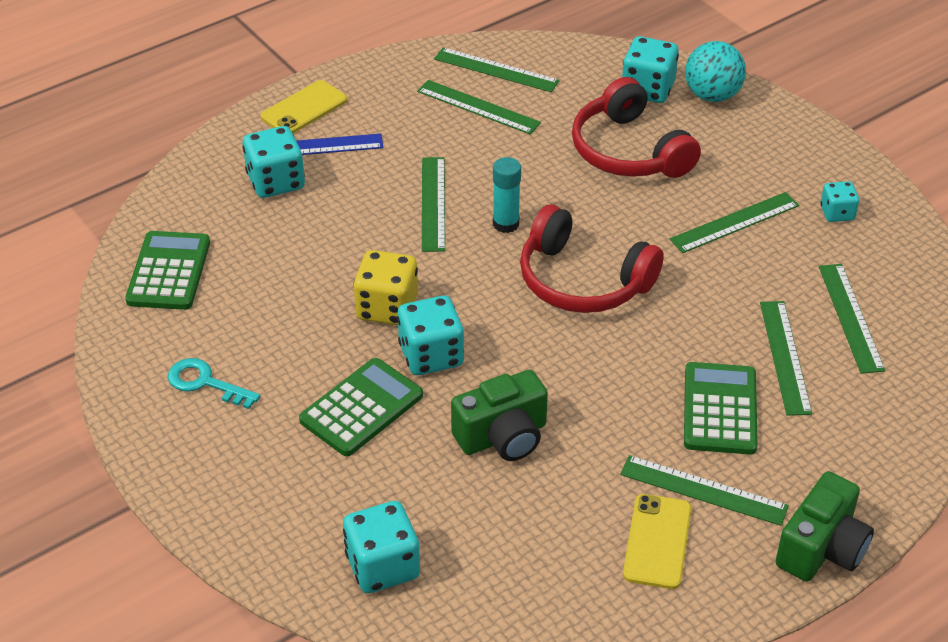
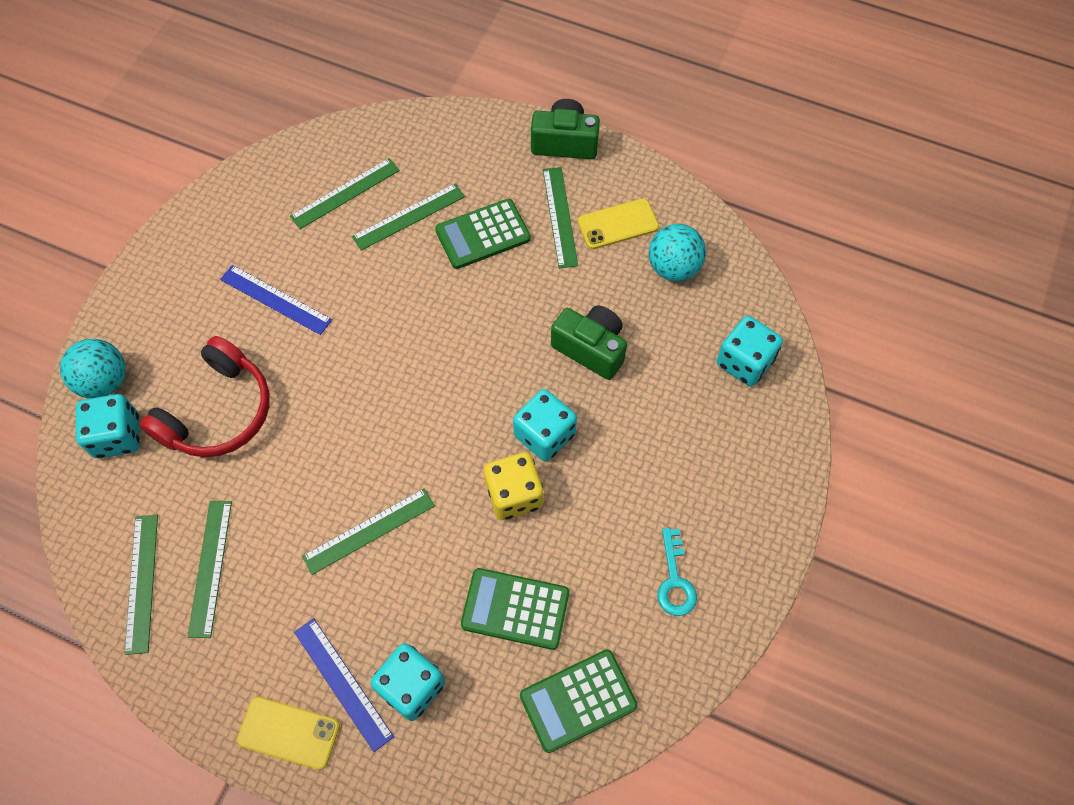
camera: 120 degrees left, 20 degrees up
green calculator [299,358,423,456] -> green calculator moved to [461,568,569,650]
turquoise glue stick [493,157,521,233] -> none
red headphones [520,205,664,313] -> none
green ruler [670,192,799,253] -> blue ruler [220,265,332,335]
turquoise dice [820,181,859,222] -> none
none -> turquoise ball [649,224,706,281]

